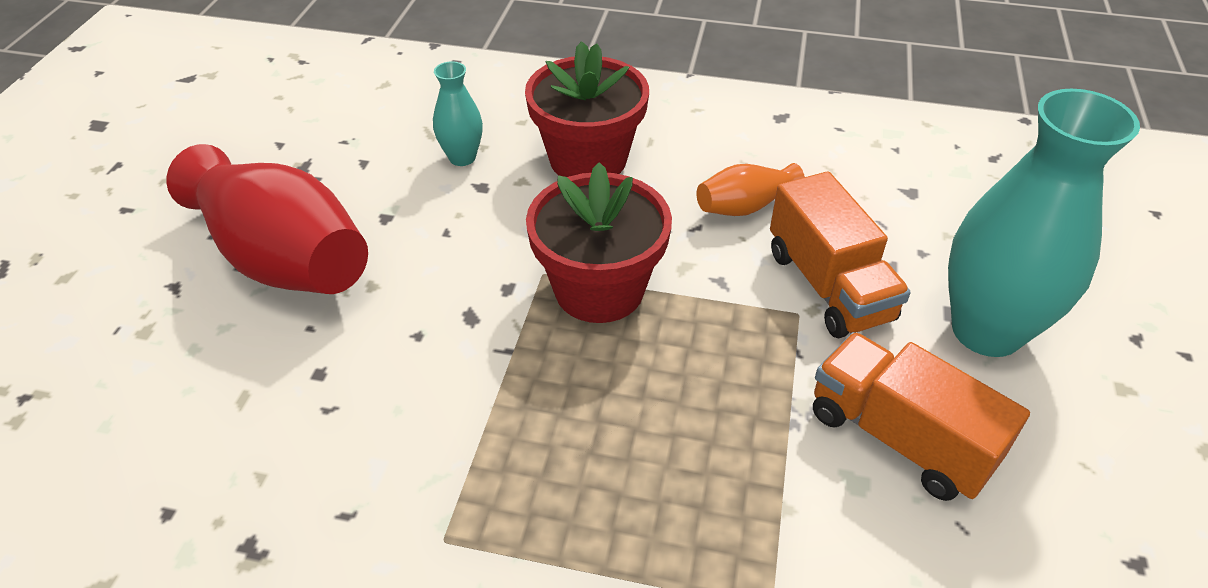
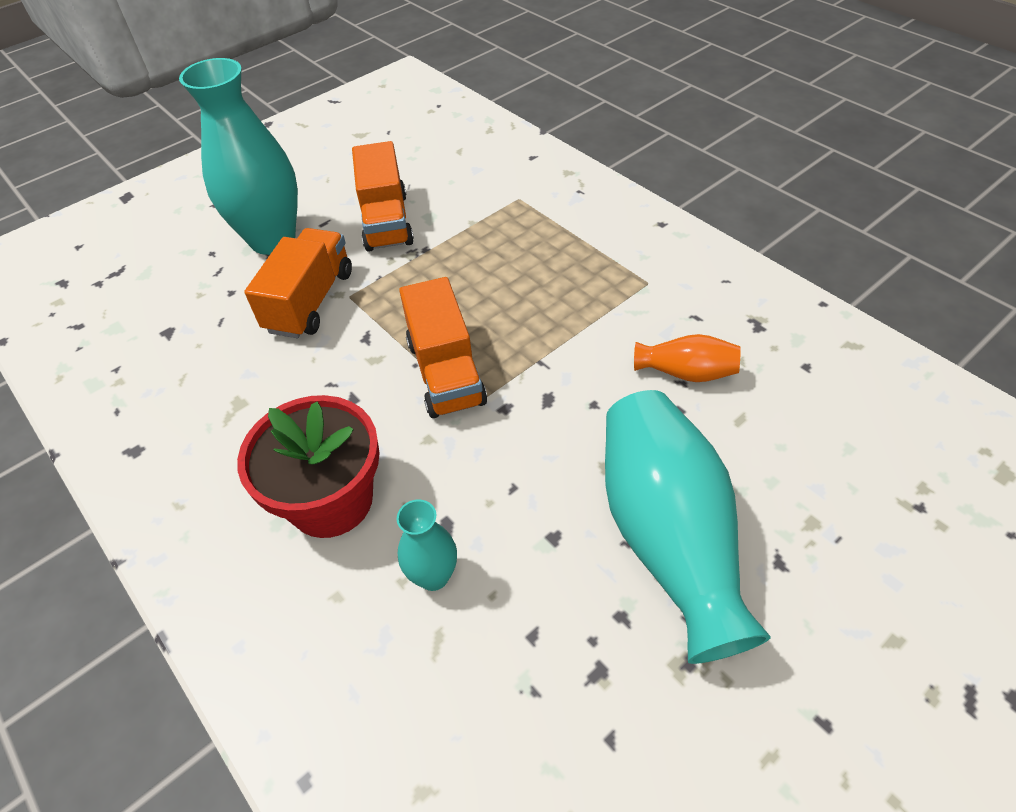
camera: 140 degrees left, 5 degrees up
red vase [166,144,368,294] -> turquoise vase [605,390,771,664]
red flower pot [526,162,672,323] -> orange truck [399,277,487,418]
orange vase [696,163,805,216] -> orange vase moved to [634,334,741,382]

